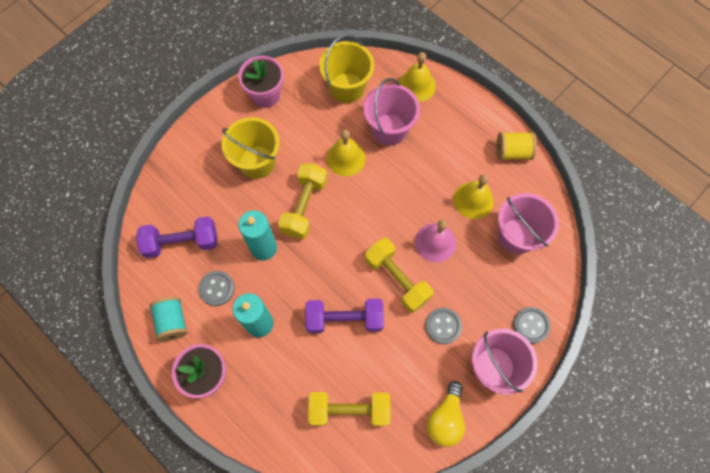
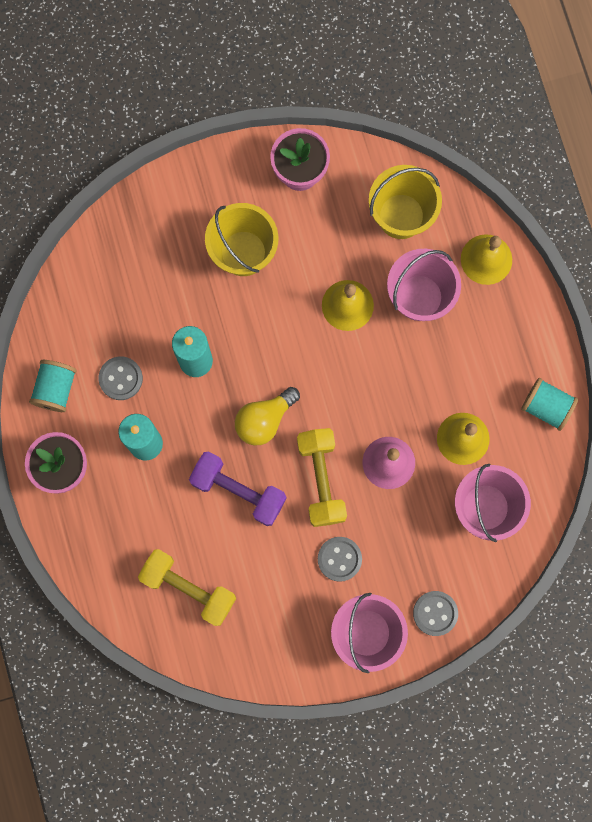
camera: 30 degrees right, 10 degrees up
purple dumbbell [136,217,217,258] -> none
yellow dumbbell [278,163,328,239] -> none
yellow light bulb [427,381,465,447] -> yellow light bulb moved to [235,387,300,446]
yellow spool [496,132,537,160] -> turquoise spool [521,378,578,431]

